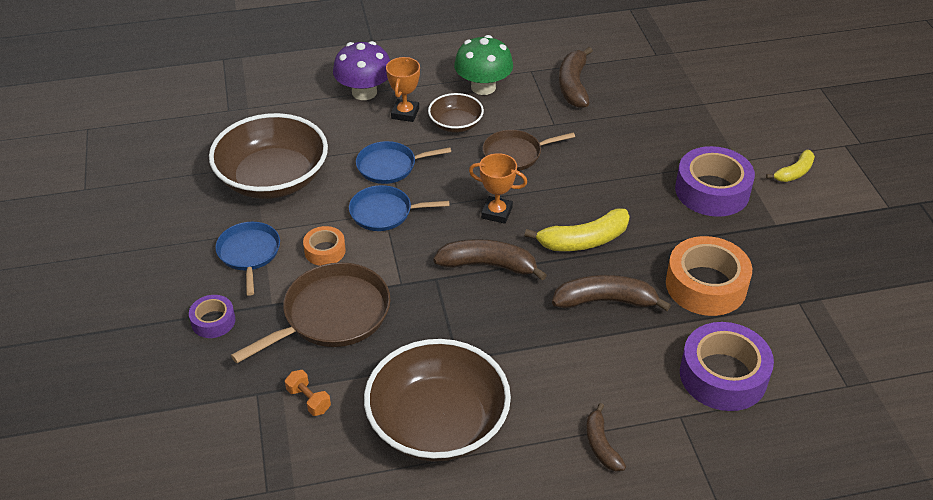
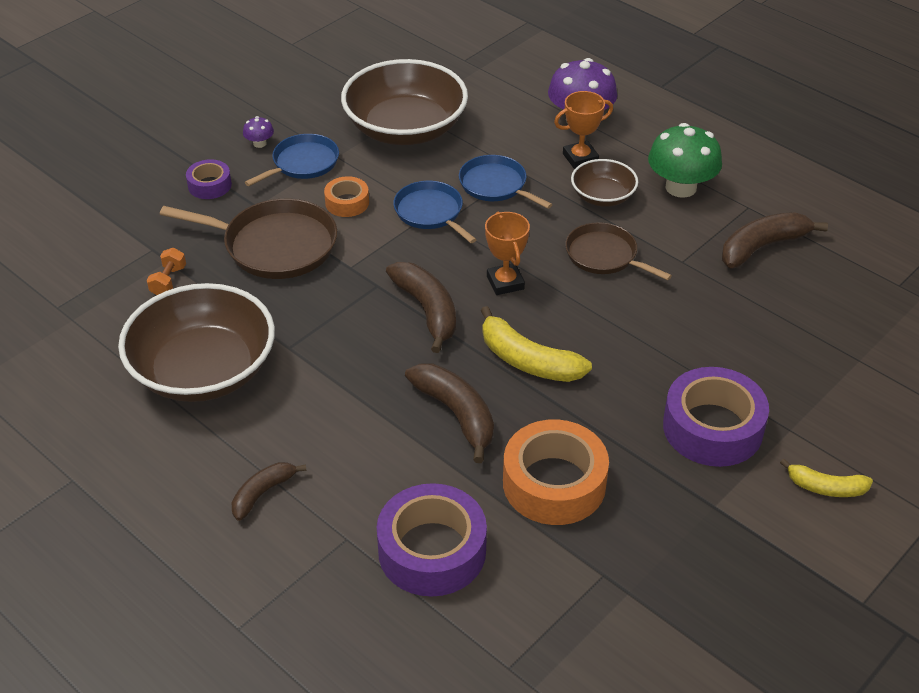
camera: 55 degrees right, 0 degrees up
none -> purple mushroom [243,116,274,148]

